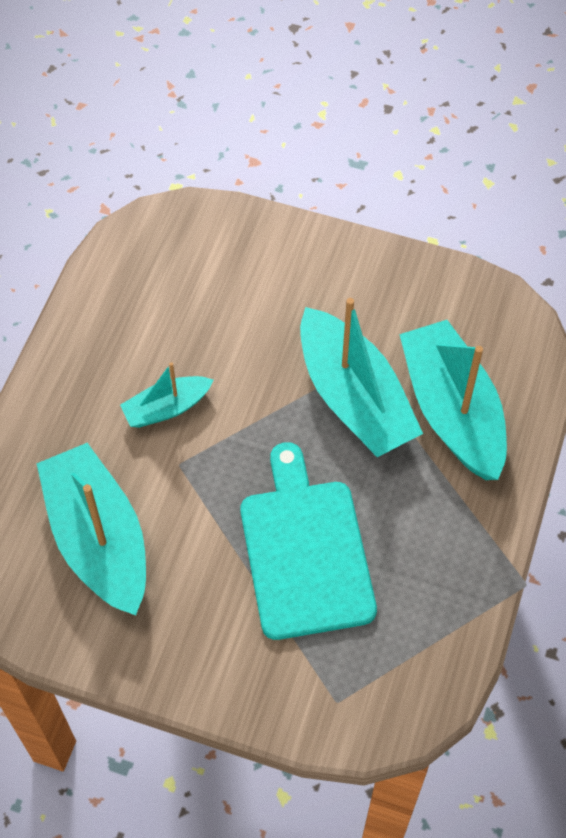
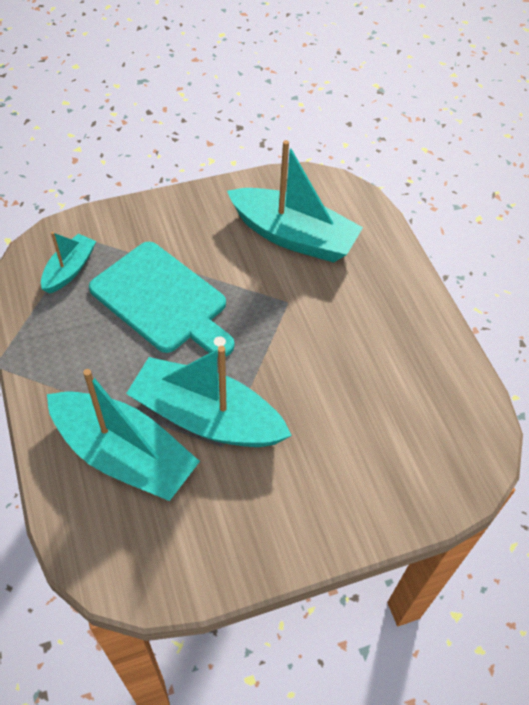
camera: 140 degrees right, 5 degrees down
turquoise boat [120,362,213,428] -> turquoise boat moved to [41,232,96,294]

